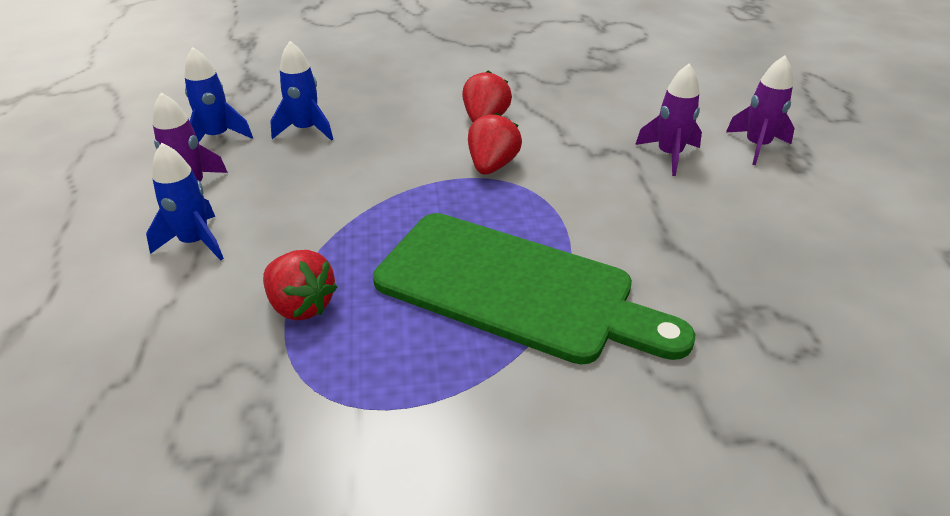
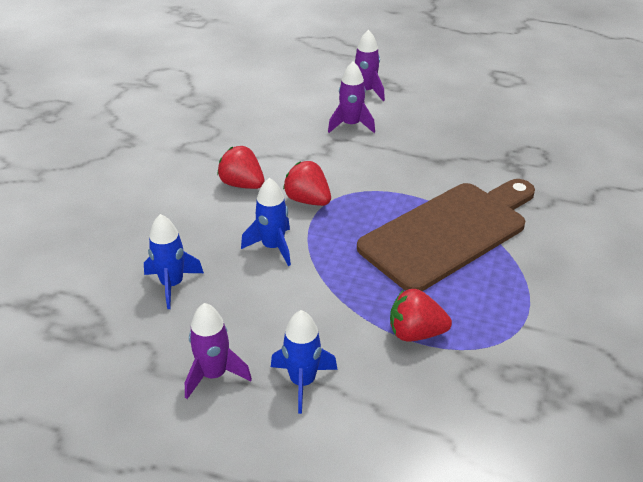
camera: 65 degrees left, 0 degrees up
blue rocket [184,47,253,142] -> blue rocket moved to [241,178,291,266]
red strawberry [263,250,337,321] -> red strawberry turned 150 degrees counterclockwise [390,289,452,342]
green cutting board [373,213,695,364] -> brown cutting board [357,179,535,291]

